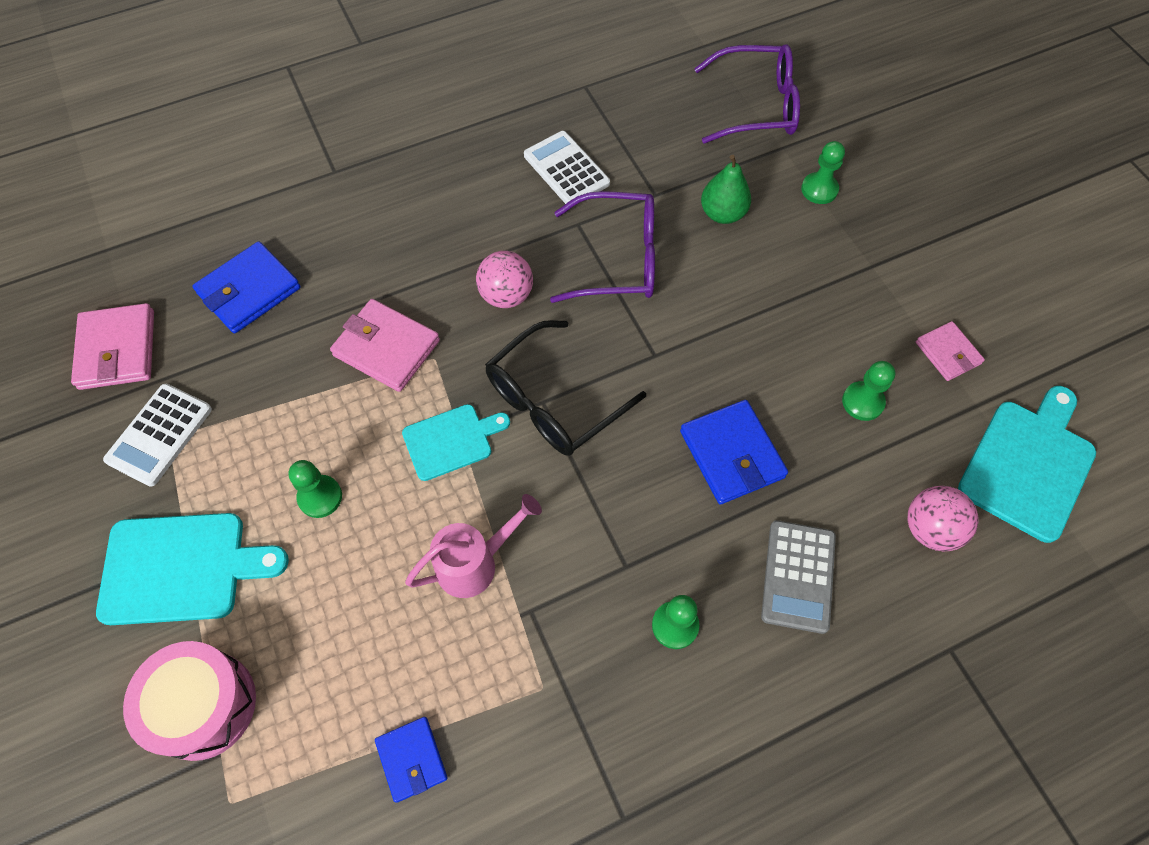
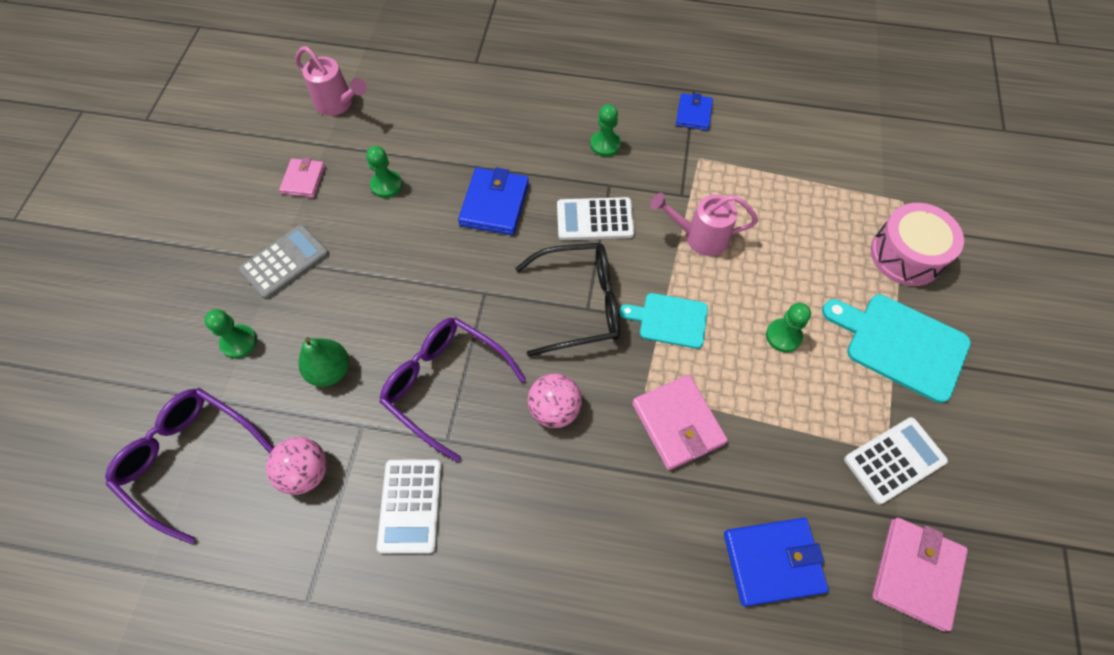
camera: 145 degrees left, 0 degrees up
blue wallet [375,717,448,803] -> blue wallet moved to [676,93,713,130]
grey calculator [761,520,836,634] -> grey calculator moved to [238,224,329,299]
pink ball [907,486,978,551] -> pink ball moved to [266,437,327,495]
turquoise cutting board [958,386,1096,543] -> pink watering can [295,46,367,116]
none -> white calculator [557,197,634,240]

